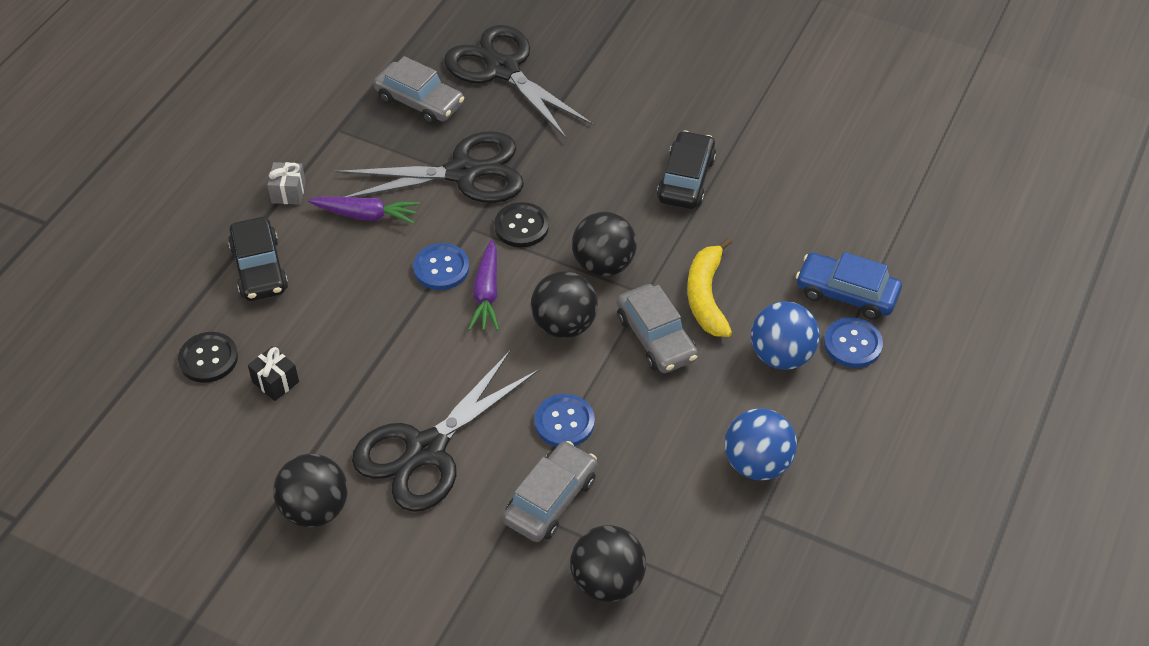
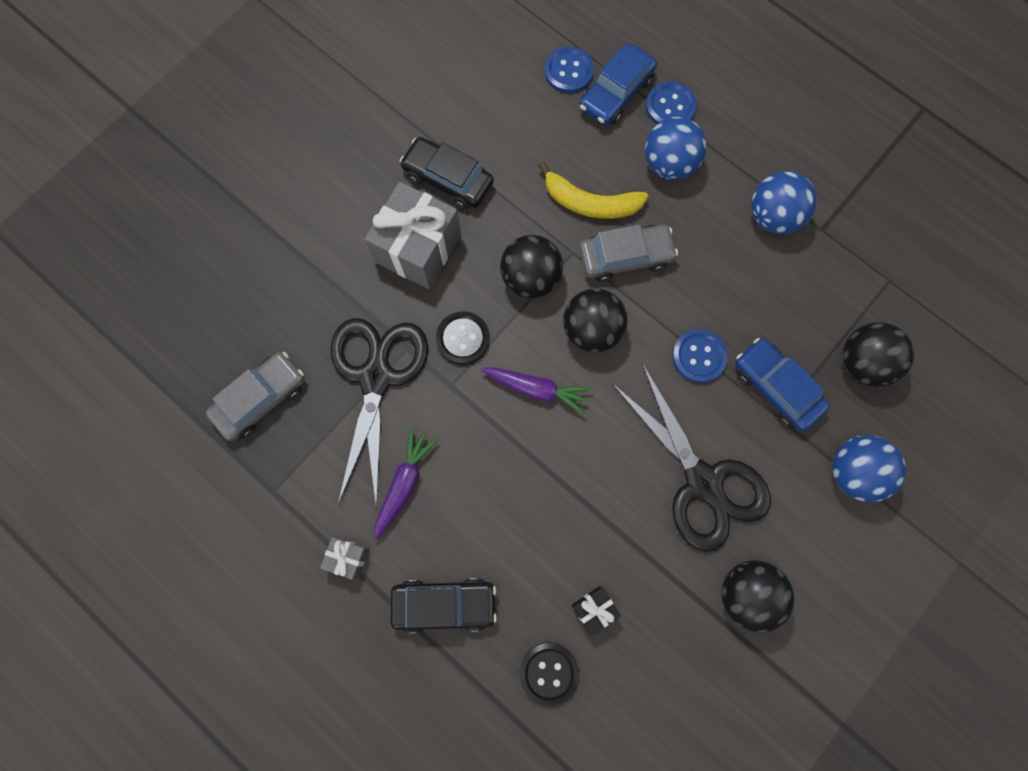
camera: 75 degrees left, 25 degrees up
blue button [413,243,469,290] -> blue button moved to [545,47,594,93]
black scissors [444,25,594,139] -> none
grey car [503,441,597,542] -> blue car [735,338,830,431]
none -> grey gift [365,182,461,289]
none -> blue ball [832,435,906,502]

